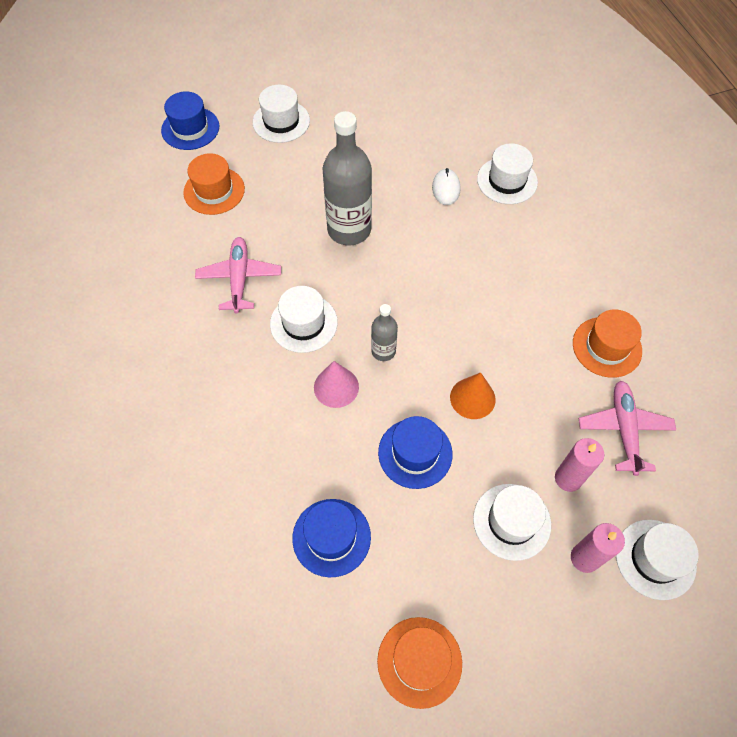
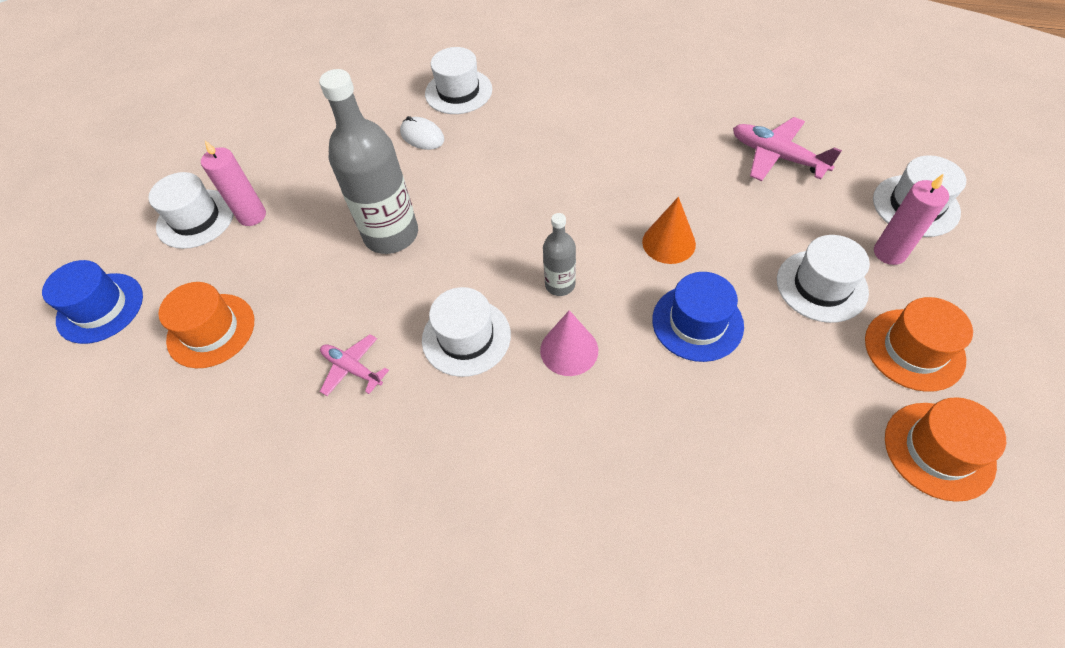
camera: 50 degrees left, 5 degrees down
pink plane [195,237,281,314] -> pink plane [320,334,389,396], size x0.64
blue hat [292,499,371,577] -> none
pink candle [555,438,604,492] -> pink candle moved to [201,140,266,226]
orange hat [573,309,642,378] -> orange hat moved to [865,297,973,392]

